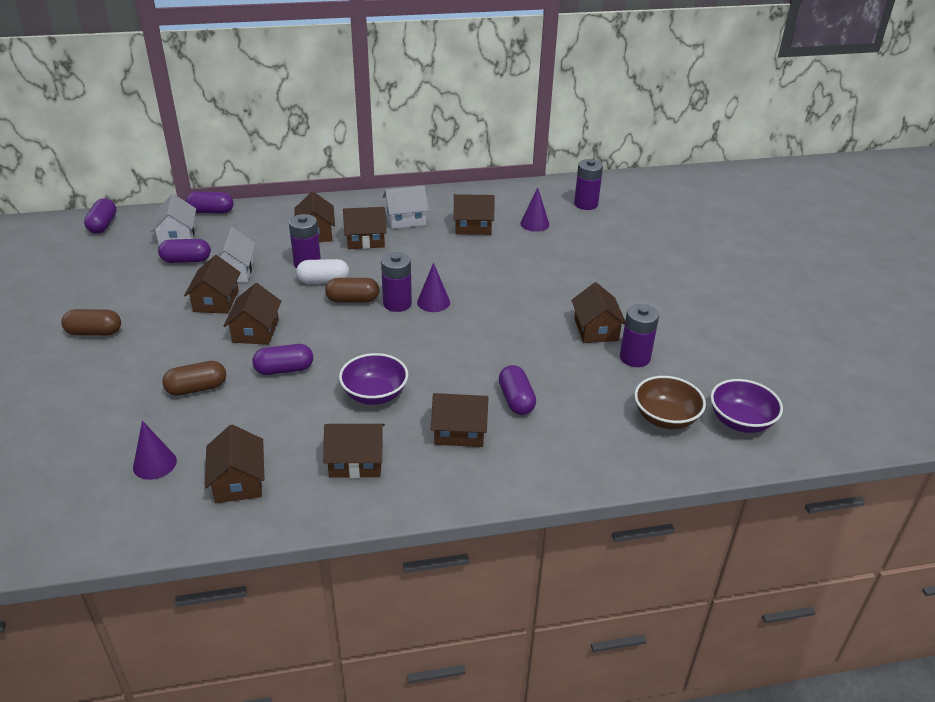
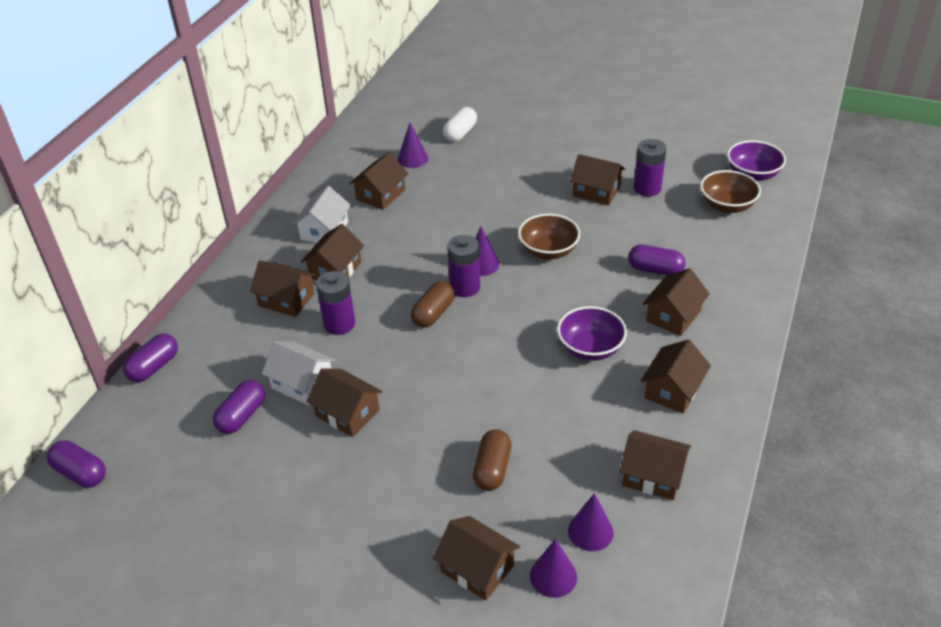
camera: 55 degrees left, 5 degrees up
brown capsule [61,309,121,336] -> none
white house [151,194,196,245] -> none
brown house [224,283,281,345] -> brown house moved to [433,516,520,601]
purple capsule [252,344,313,375] -> none
white capsule [296,259,349,284] -> white capsule moved to [443,107,477,142]
purple battery [574,159,603,210] -> none
none -> brown bowl [518,214,580,259]
none -> purple cone [530,539,577,598]

